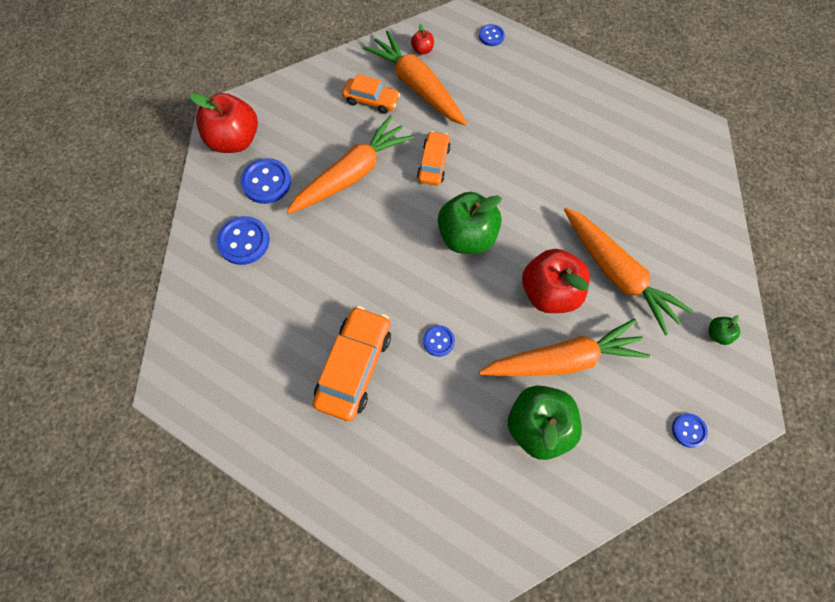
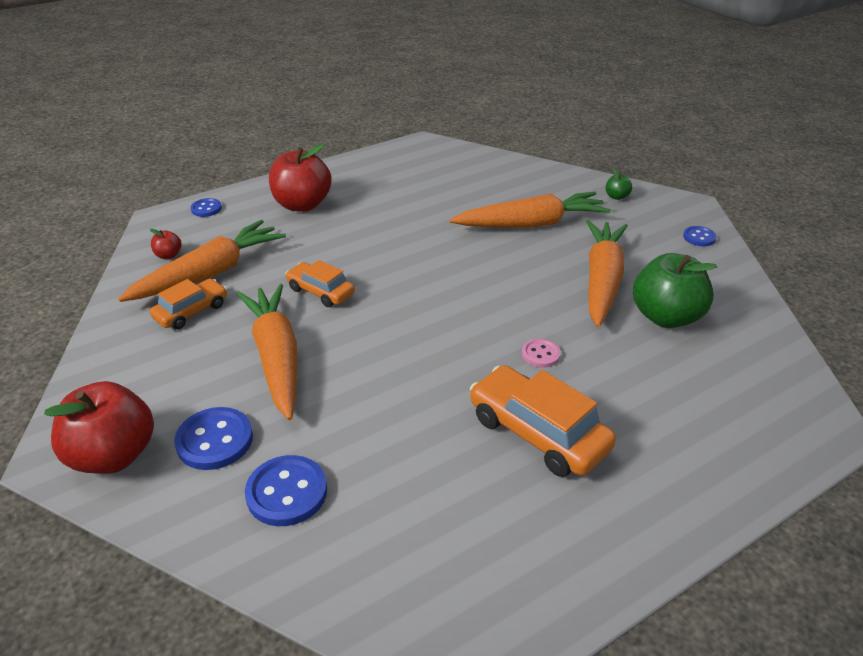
camera: 65 degrees left, 30 degrees down
orange carrot [363,30,467,126] -> orange carrot turned 150 degrees clockwise [118,220,286,302]
blue button [423,325,455,357] -> pink button [522,338,561,368]
green apple [438,192,502,254] -> none
red apple [522,249,590,313] -> red apple moved to [269,144,331,212]

